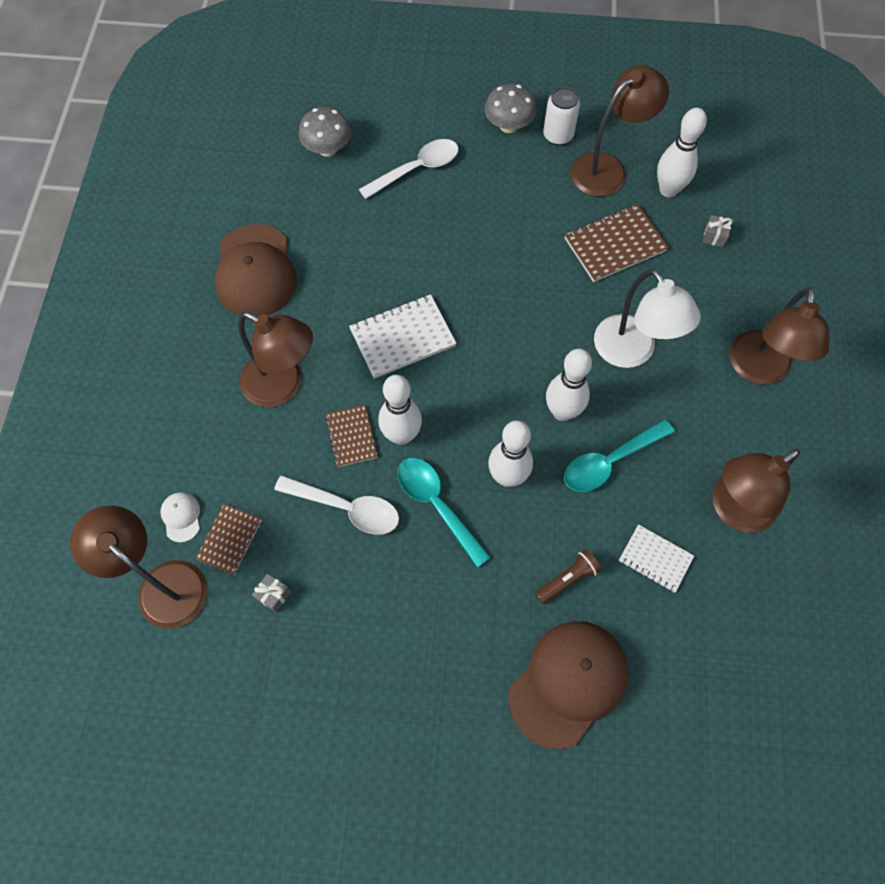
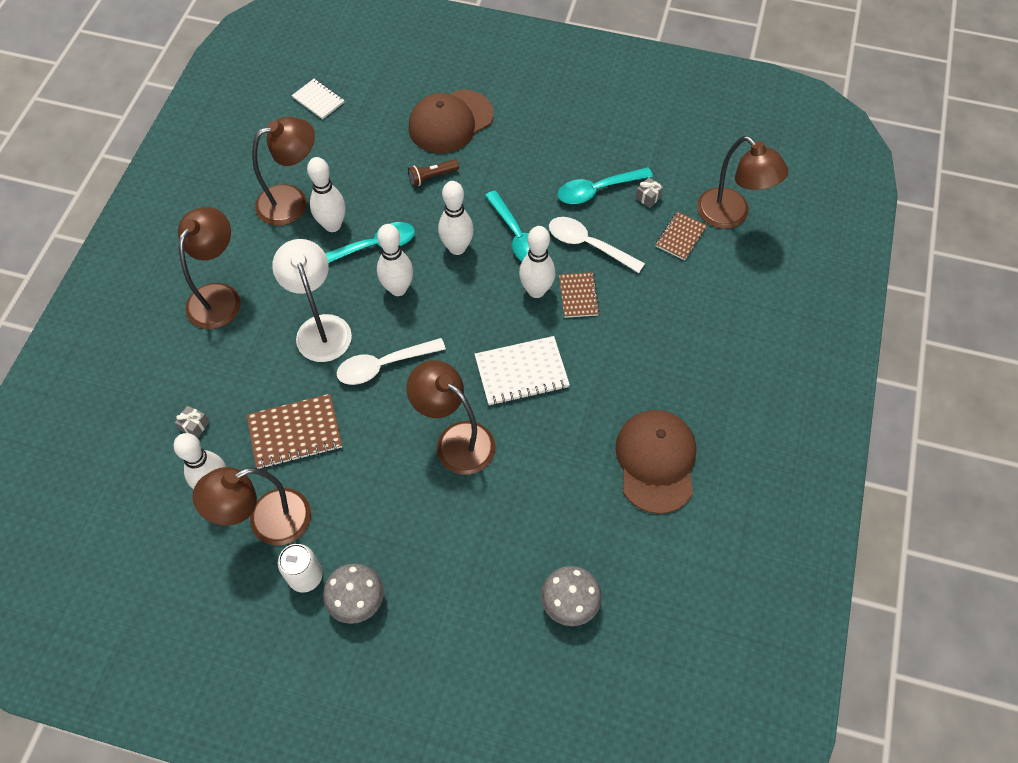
camera: 170 degrees left, 5 degrees down
white cap [161,492,200,542] -> none
brown lamp [238,312,313,408] -> brown lamp moved to [407,360,495,475]
white spoon [359,139,459,199] -> white spoon moved to [337,338,446,385]
white notebook [619,524,694,593] -> white notebook moved to [292,79,344,119]
none -> white bowling pin [307,157,346,232]
none -> turquoise spoon [558,167,653,204]

